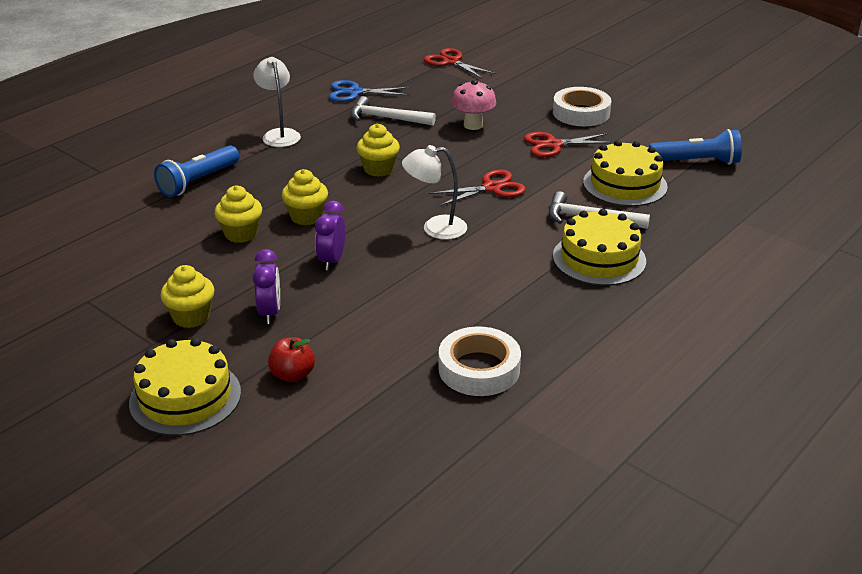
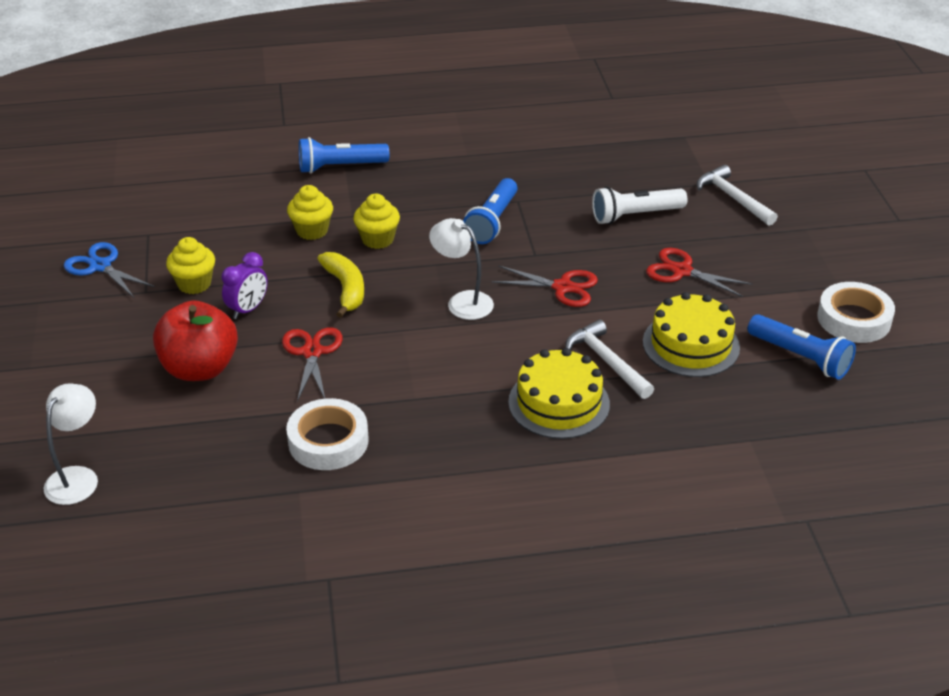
camera: 40 degrees right, 5 degrees up
yellow cake [129,338,241,436] -> none
white lamp [253,57,301,147] -> white lamp moved to [43,383,98,505]
red apple [268,337,315,382] -> red apple [153,300,238,381], size x1.94
purple clock [315,201,345,271] -> yellow banana [318,252,364,318]
blue scissors [329,80,410,102] -> blue scissors moved to [64,242,155,297]
white hammer [350,96,436,126] -> white hammer moved to [697,165,778,226]
yellow cupcake [357,124,400,177] -> blue flashlight [463,178,518,244]
red scissors [424,48,496,79] -> red scissors moved to [282,327,343,401]
pink mushroom [451,80,496,130] -> white flashlight [592,187,687,224]
white tape [553,87,611,126] -> white tape moved to [817,282,895,343]

